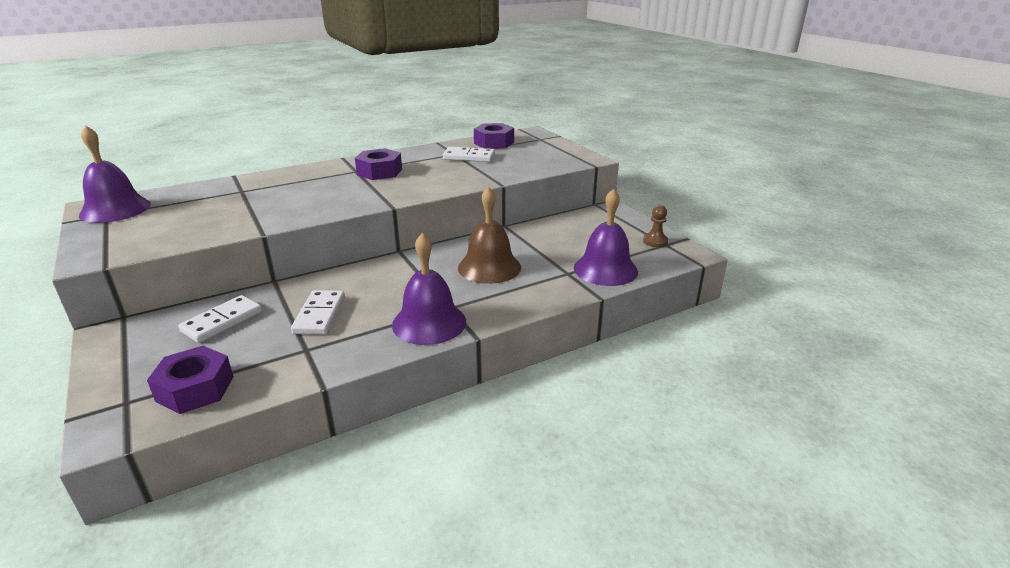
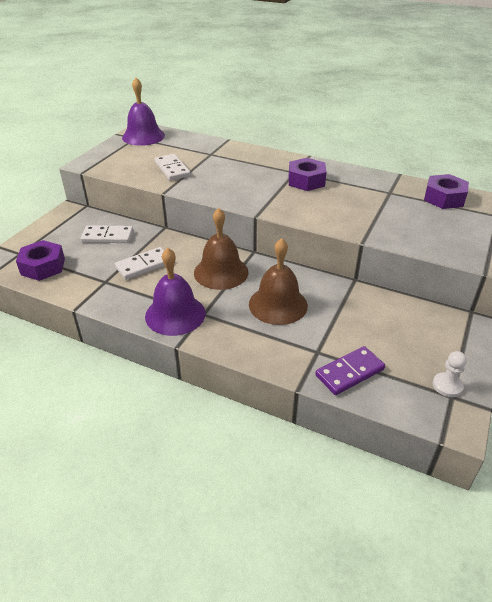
camera: 55 degrees right, 10 degrees up
white domino [443,147,495,162] -> white domino moved to [155,154,191,181]
purple bell [574,188,638,286] -> purple domino [315,346,385,395]
brown pawn [643,205,668,247] -> white pawn [433,351,467,397]
none -> brown bell [194,208,248,290]

